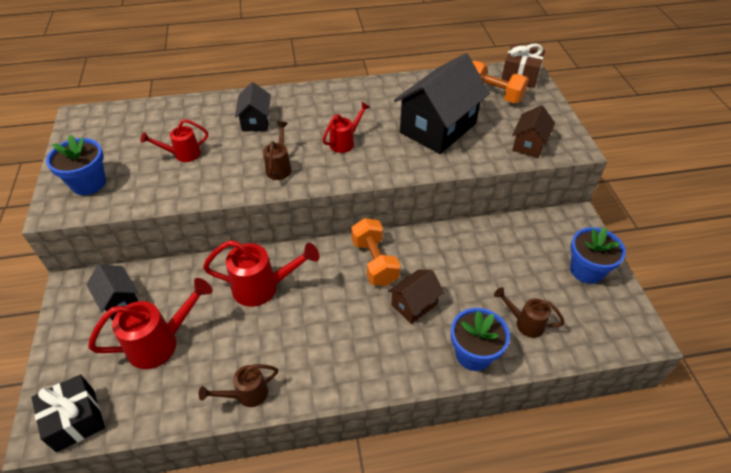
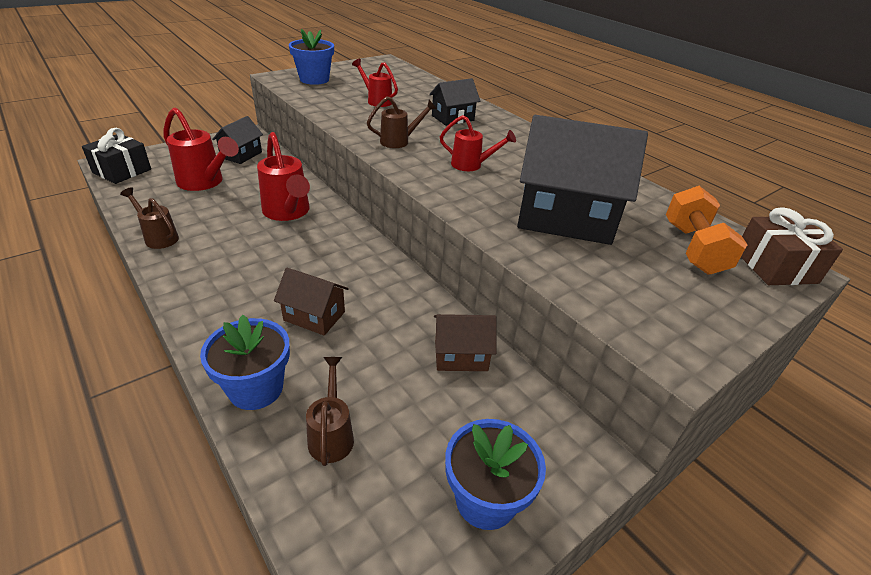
camera: 60 degrees right, 10 degrees down
orange dumbbell [351,218,400,286] -> none
brown house [512,105,555,158] -> brown house moved to [434,314,497,371]

